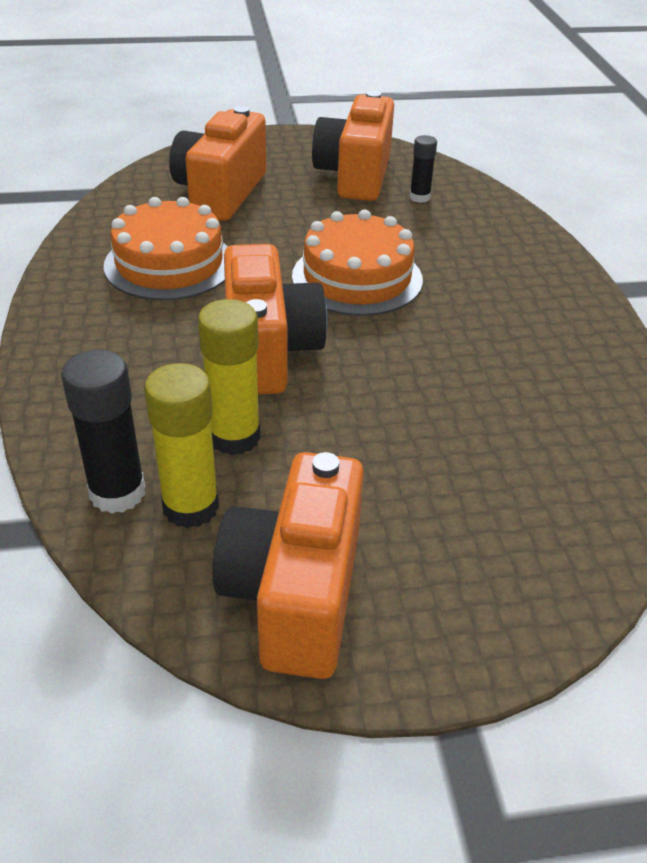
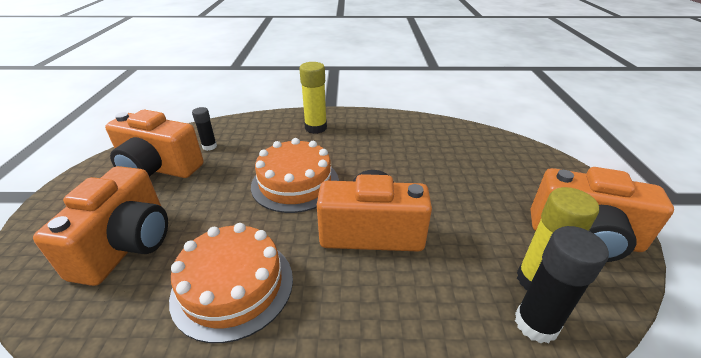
camera: 80 degrees left, 5 degrees down
orange camera [169,106,266,221] -> orange camera turned 105 degrees counterclockwise [33,166,168,286]
yellow glue stick [198,299,260,455] -> yellow glue stick moved to [299,62,327,134]

